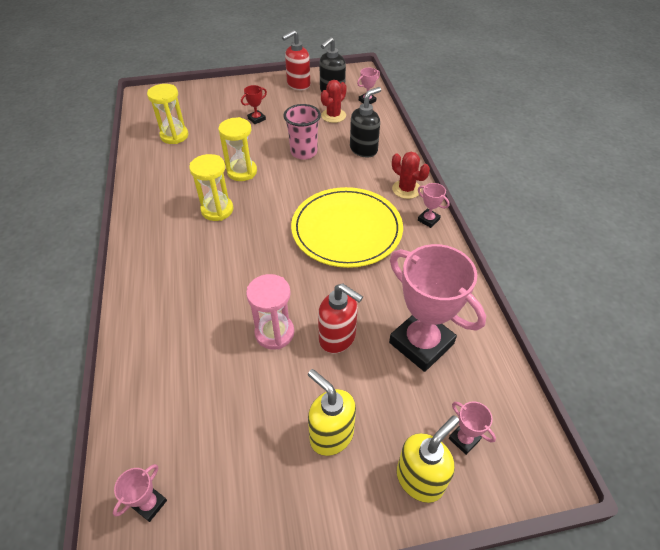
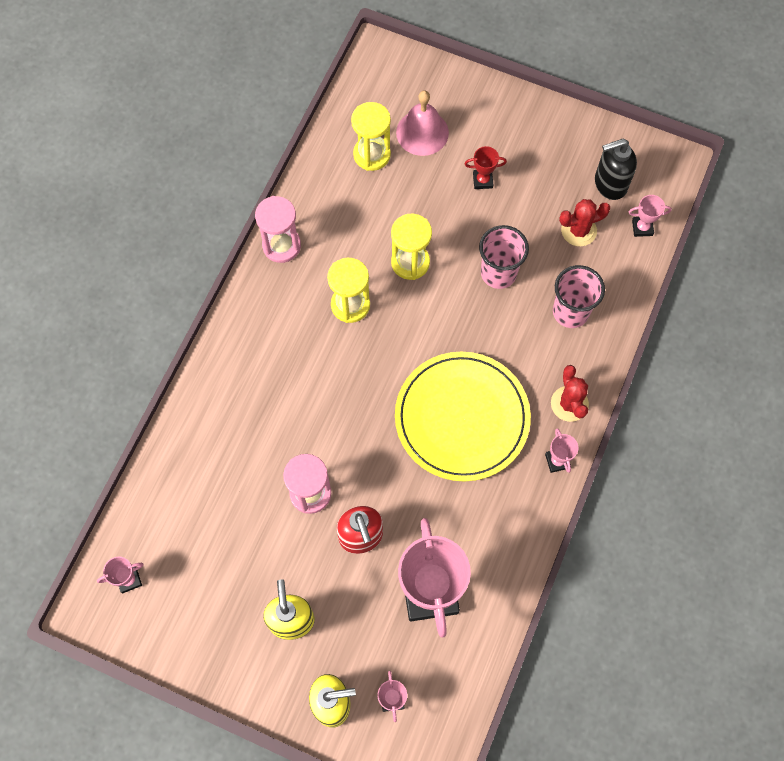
camera: 35 degrees right, 20 degrees up
red soap dispenser [282,30,310,90] -> none
black soap dispenser [350,87,381,157] -> pink cup [553,265,605,328]
none -> pink hourglass [255,196,301,263]
none -> pink bell [396,91,449,156]

